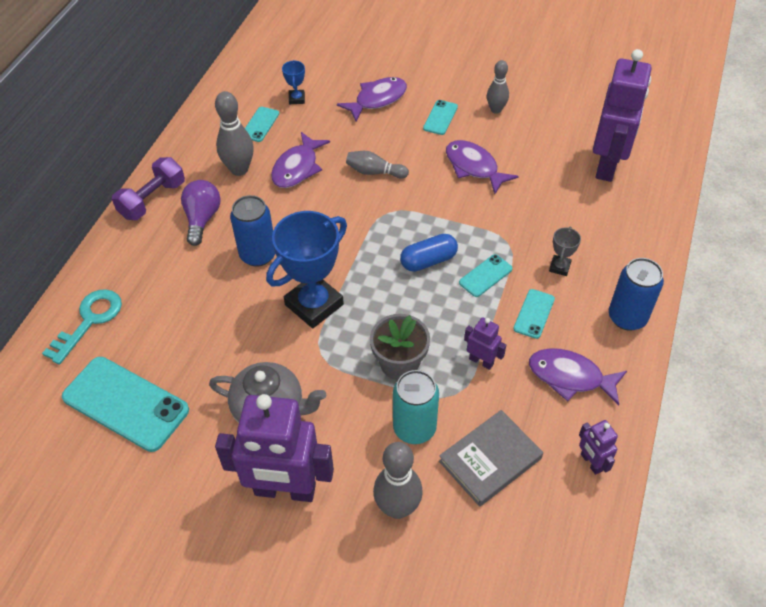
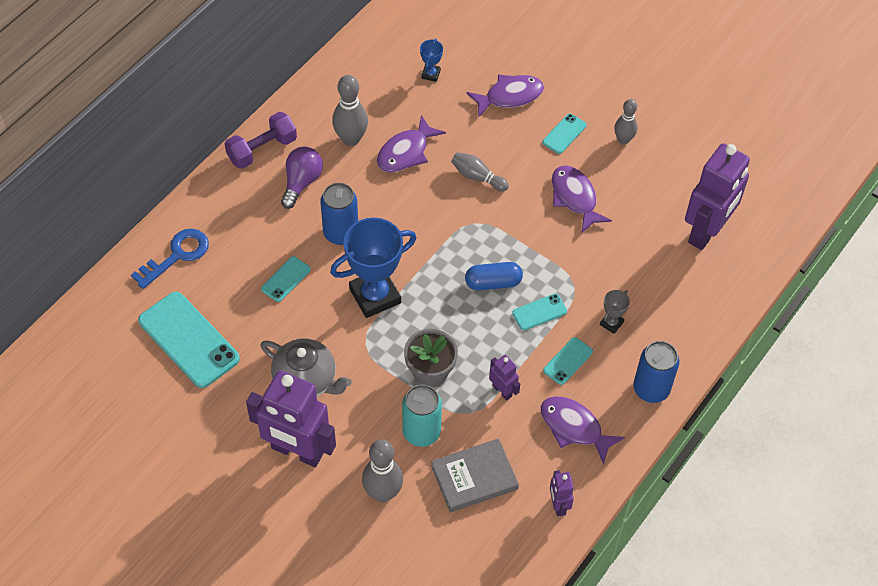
camera: 15 degrees right, 5 degrees up
turquoise key [42,289,122,364] -> blue key [131,229,209,289]
turquoise phone [245,107,279,142] -> turquoise phone moved to [261,256,311,302]

